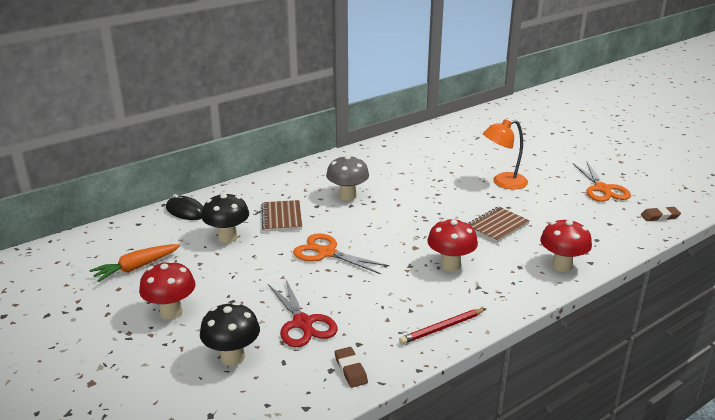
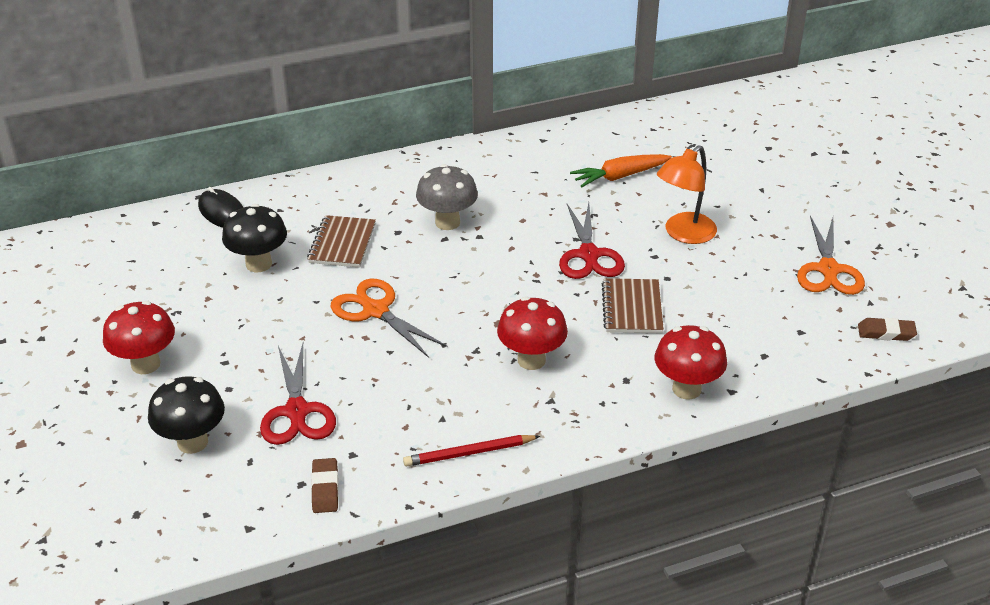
camera: 15 degrees right, 10 degrees up
orange carrot [89,244,180,282] -> orange carrot moved to [570,154,672,187]
brown notebook [468,207,530,243] -> brown notebook turned 60 degrees counterclockwise [602,278,664,333]
orange lamp [483,119,528,189] -> orange lamp turned 45 degrees counterclockwise [657,145,717,244]
none -> red scissors [559,202,625,279]

